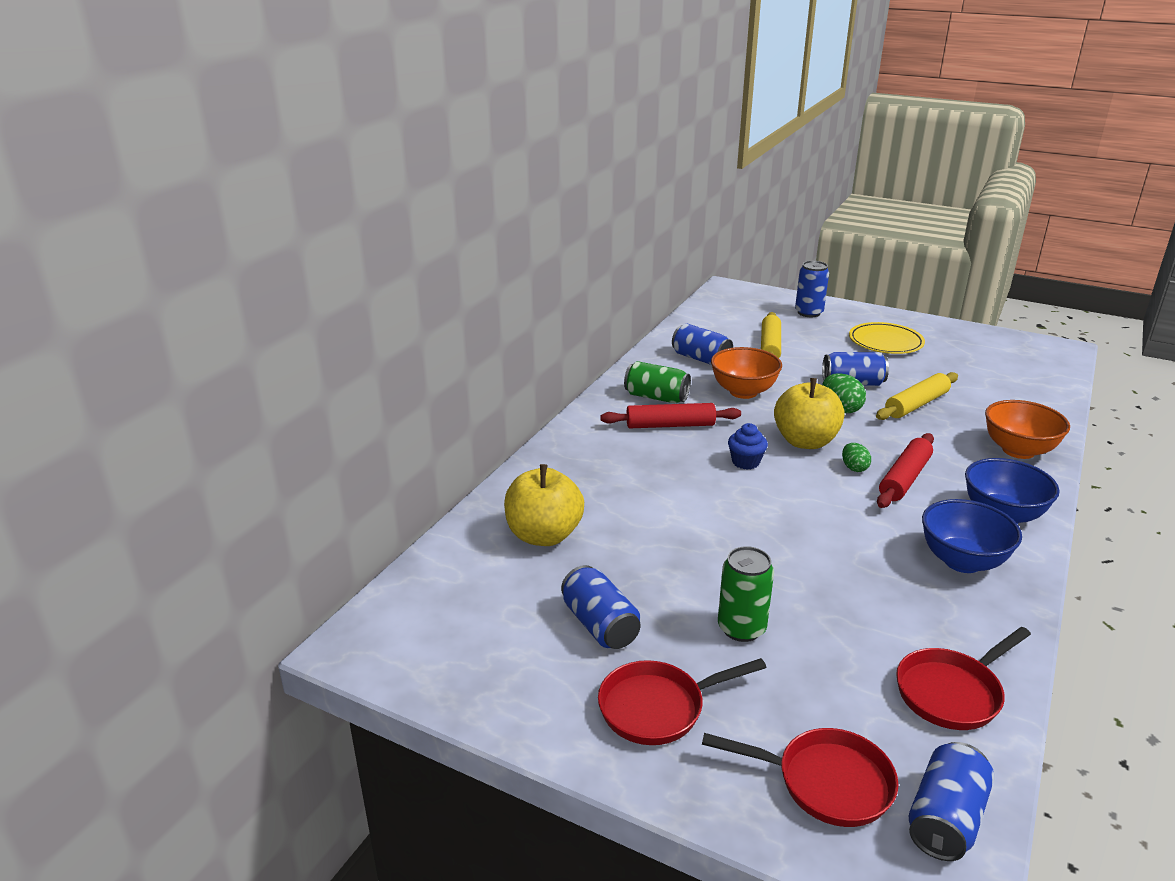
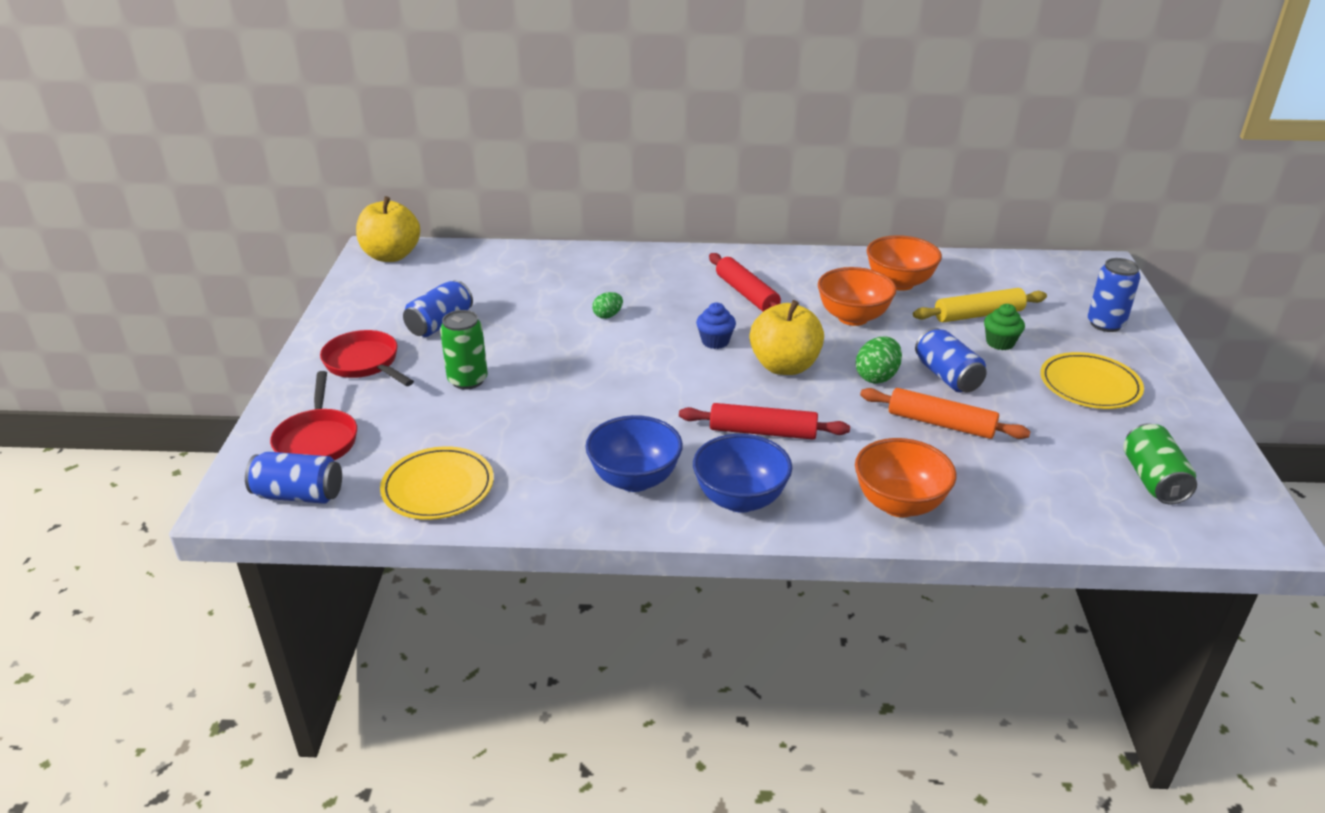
camera: 65 degrees right, 5 degrees up
yellow apple [504,464,584,546] -> yellow apple moved to [356,196,420,262]
green can [624,361,691,403] -> green can moved to [1123,423,1197,504]
blue can [672,324,733,365] -> orange bowl [866,235,942,291]
green egg [842,443,871,472] -> green egg moved to [592,292,623,319]
yellow rolling pin [876,372,958,420] -> orange rolling pin [860,388,1031,439]
red pan [896,627,1031,730] -> yellow plate [380,446,494,520]
none -> green cupcake [984,304,1025,350]

